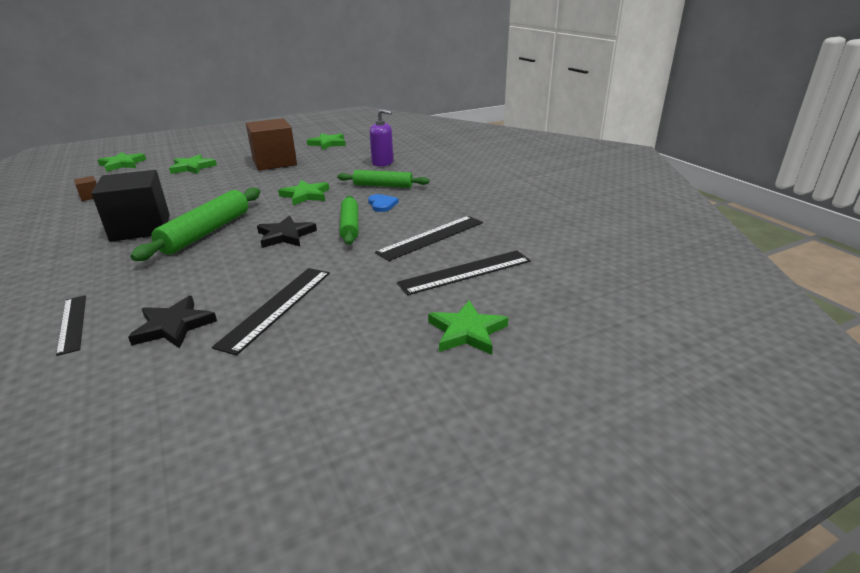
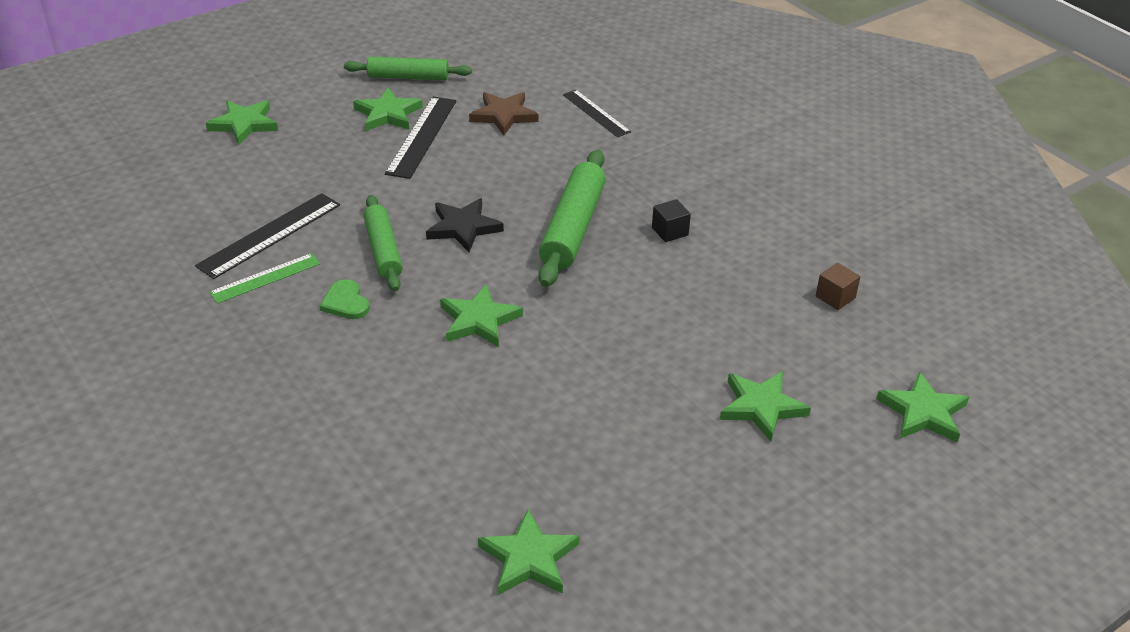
camera: 170 degrees right, 10 degrees up
black cube [91,170,170,242] -> black cube [652,199,691,242], size x0.40
black star [128,296,217,348] -> brown star [469,92,539,135]
brown cube [246,118,297,171] -> none
green rolling pin [337,170,429,188] -> green rolling pin moved to [344,57,472,80]
blue heart [368,194,399,212] -> green heart [320,279,370,319]
purple soap dispenser [370,109,393,166] -> none
black ruler [397,250,531,295] -> none
none -> green ruler [209,253,320,304]
none -> green star [353,88,423,131]

